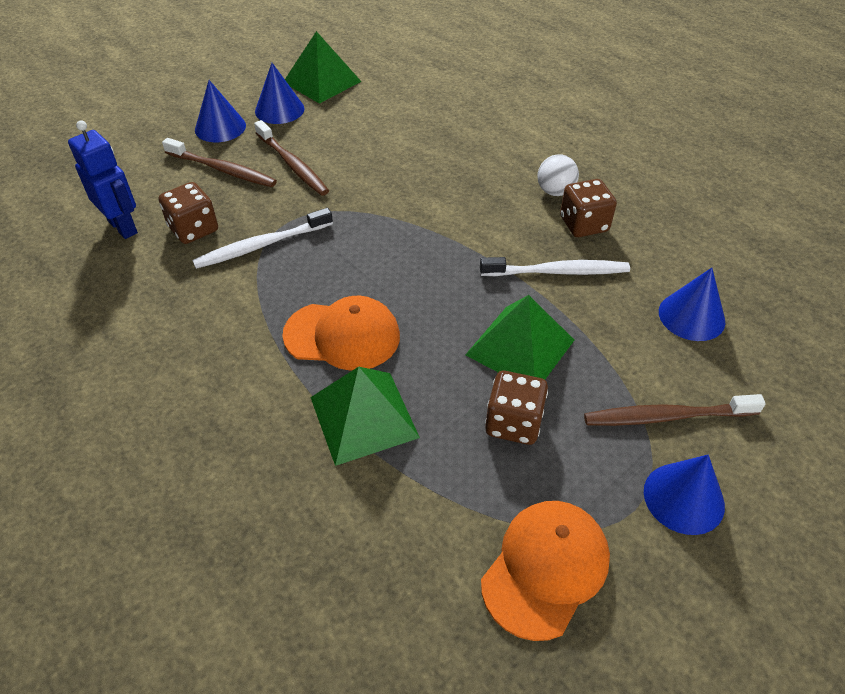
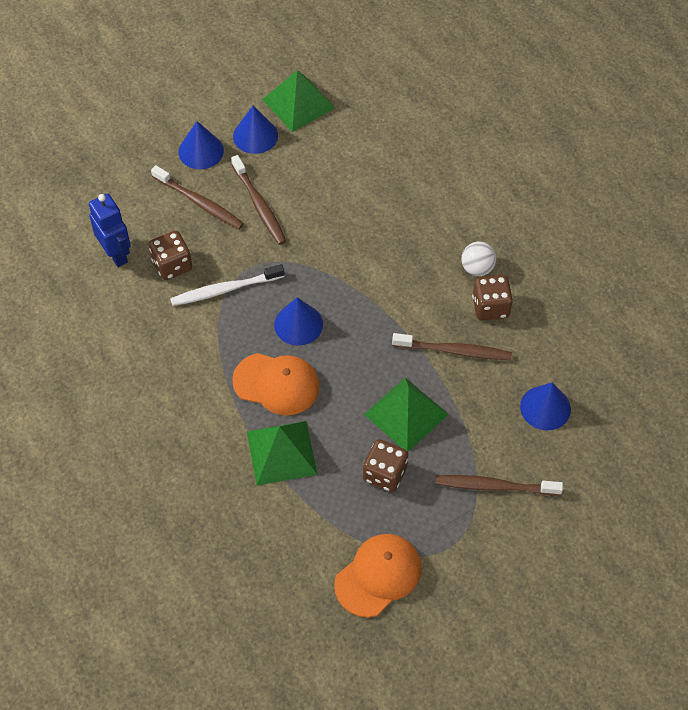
camera: 10 degrees right, 10 degrees up
white toothbrush [480,257,630,276] -> brown toothbrush [392,333,512,360]
blue cone [644,455,725,535] -> blue cone moved to [274,297,323,345]

